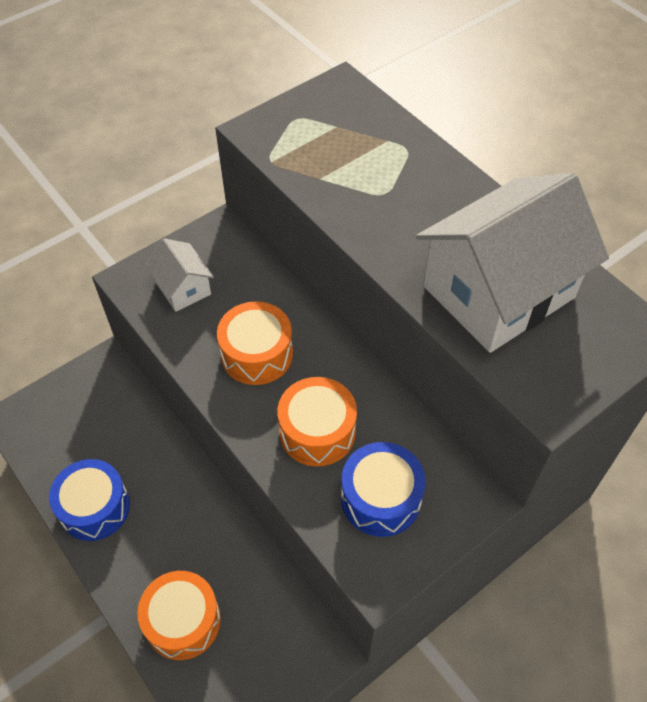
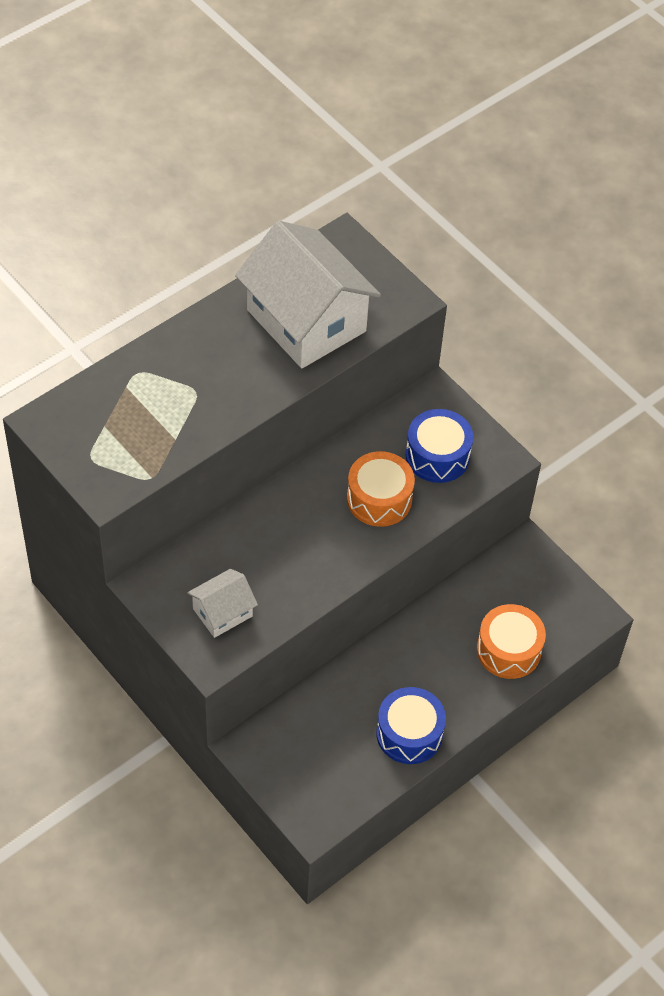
camera: 95 degrees left, 0 degrees up
orange drum [217,301,293,385] -> none

